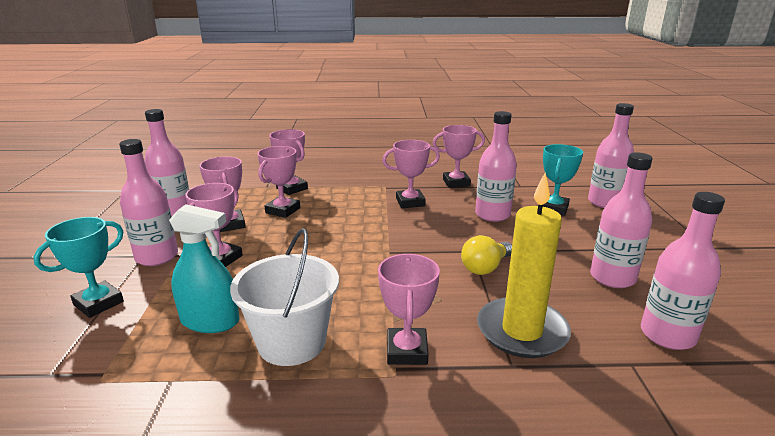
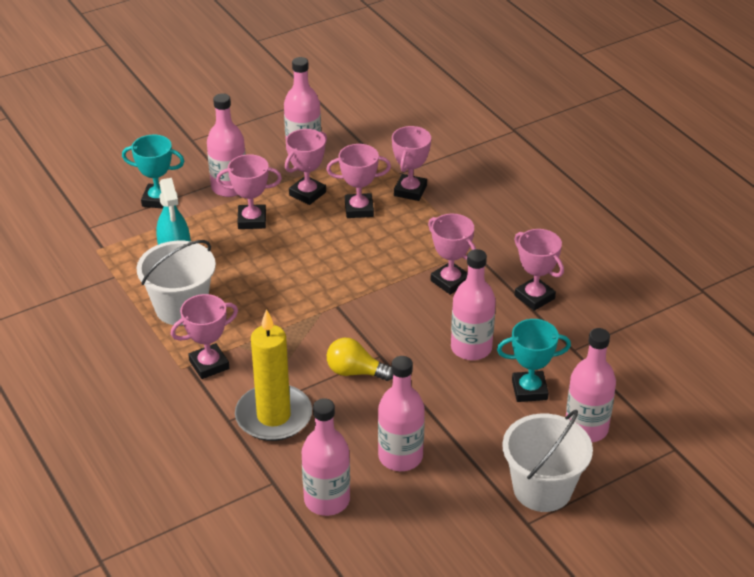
camera: 60 degrees right, 15 degrees up
none -> white bucket [502,410,593,512]

